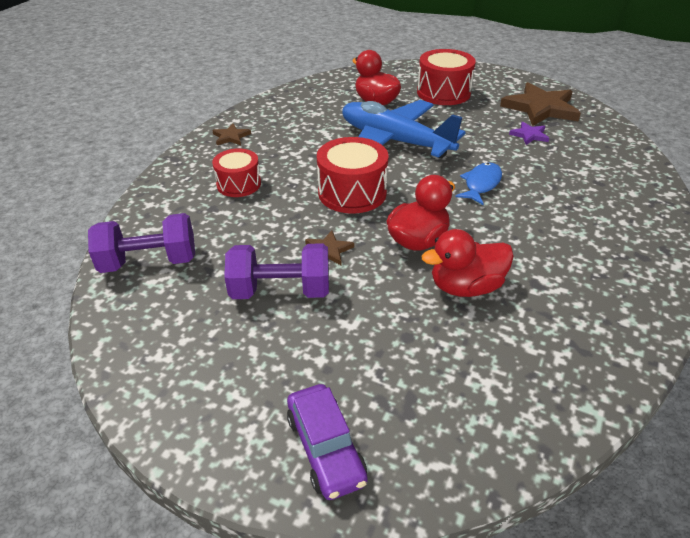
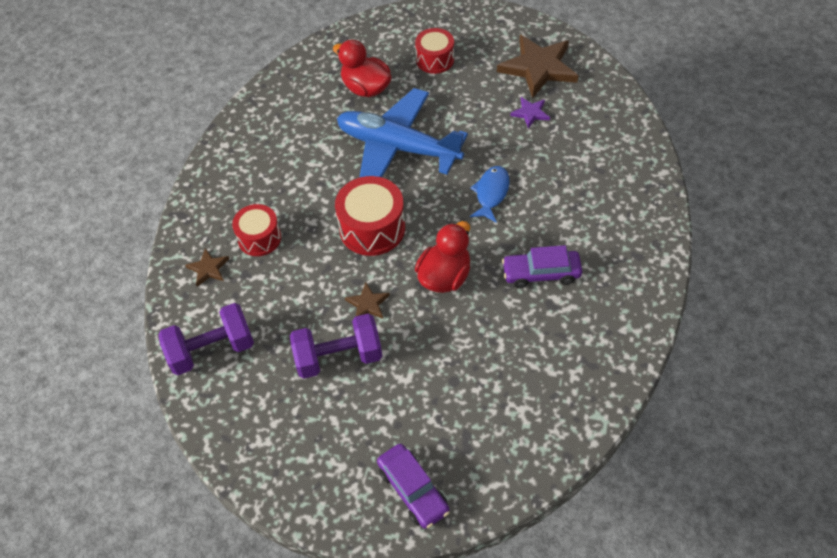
camera: 10 degrees left, 15 degrees up
brown star [212,123,251,145] -> brown star moved to [185,248,229,287]
red drum [417,49,476,105] -> red drum [415,28,454,74], size x0.66
red duck [421,229,514,297] -> none
none -> purple car [502,245,582,288]

